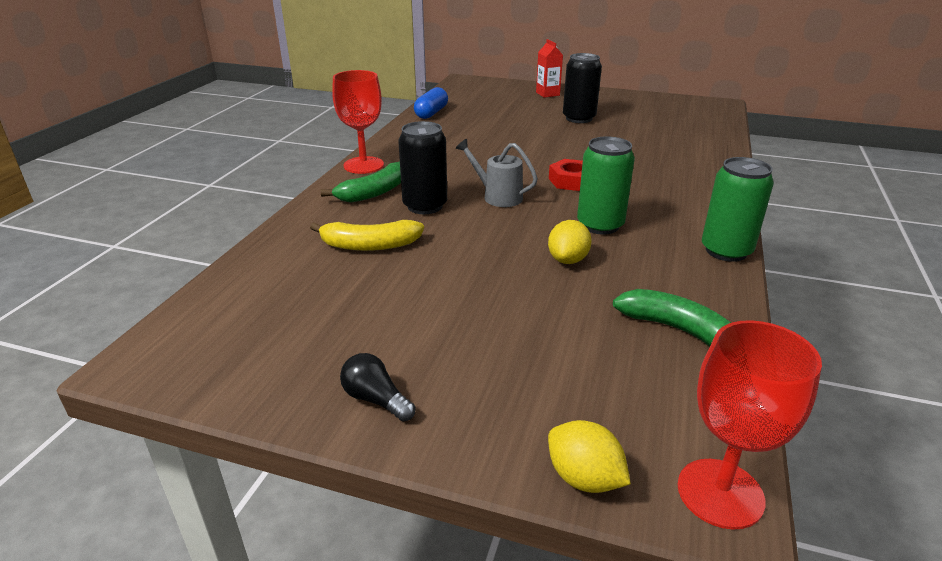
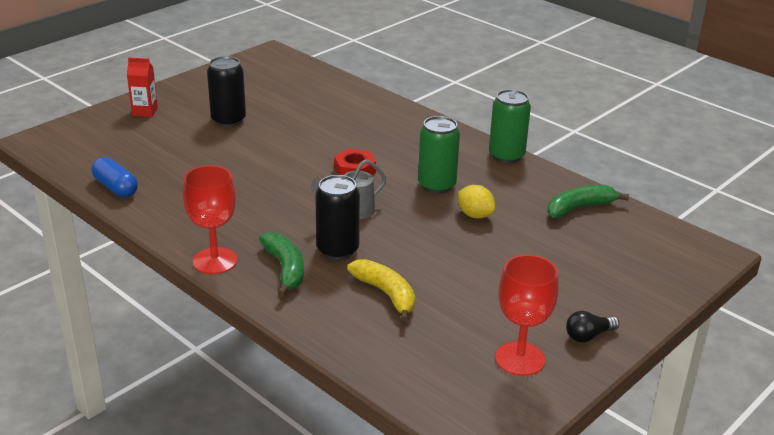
camera: 65 degrees left, 0 degrees up
yellow banana [310,220,424,251] -> yellow banana turned 60 degrees counterclockwise [347,259,415,322]
yellow lemon [548,420,631,493] -> none
red goblet [677,320,822,530] -> red goblet moved to [495,255,558,376]

